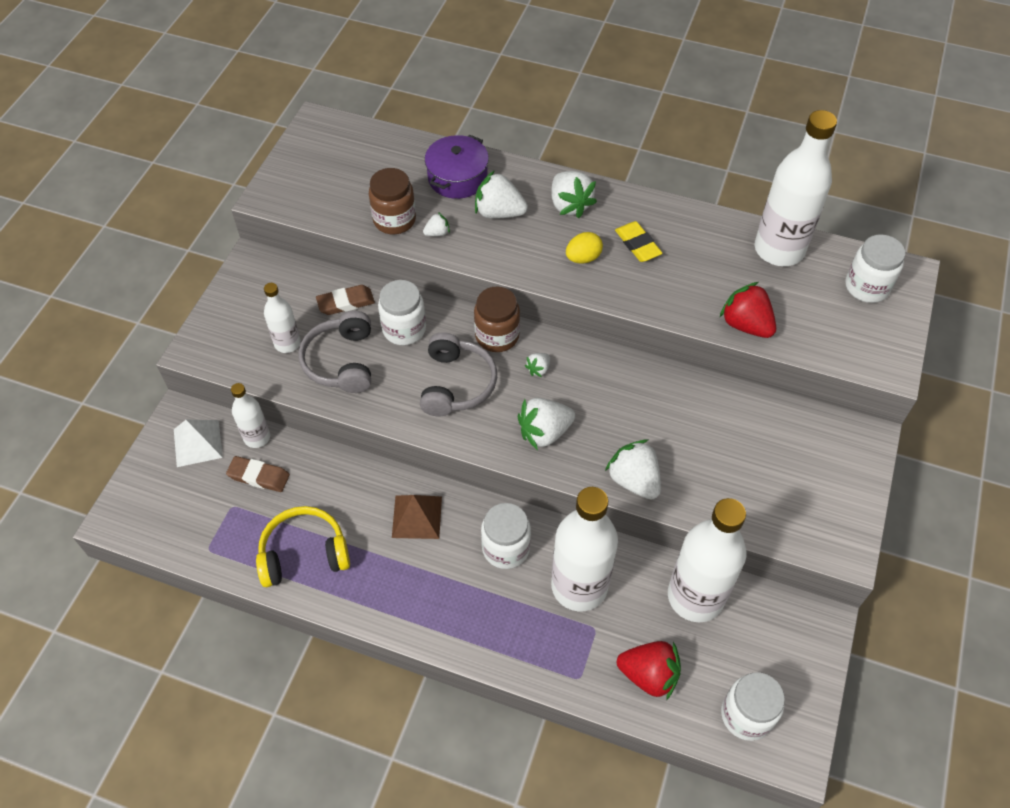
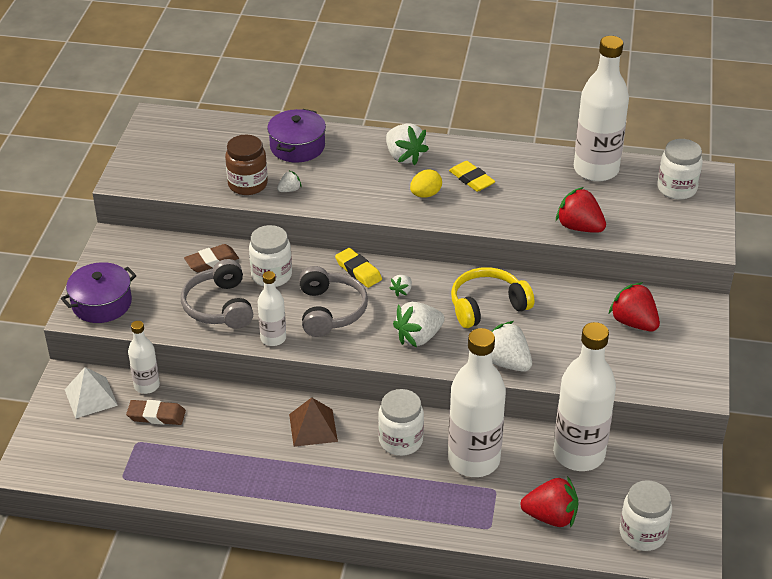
camera: 10 degrees left, 15 degrees down
yellow headphones [256,506,350,587] -> yellow headphones moved to [451,267,534,328]
white bottle [264,283,301,353] -> white bottle moved to [258,271,286,346]
brown jar [474,287,520,352] -> yellow eraser [335,248,382,288]
white strawberry [475,170,528,219] -> none
none -> purple pot [61,262,137,323]
none -> red strawberry [609,282,660,331]

